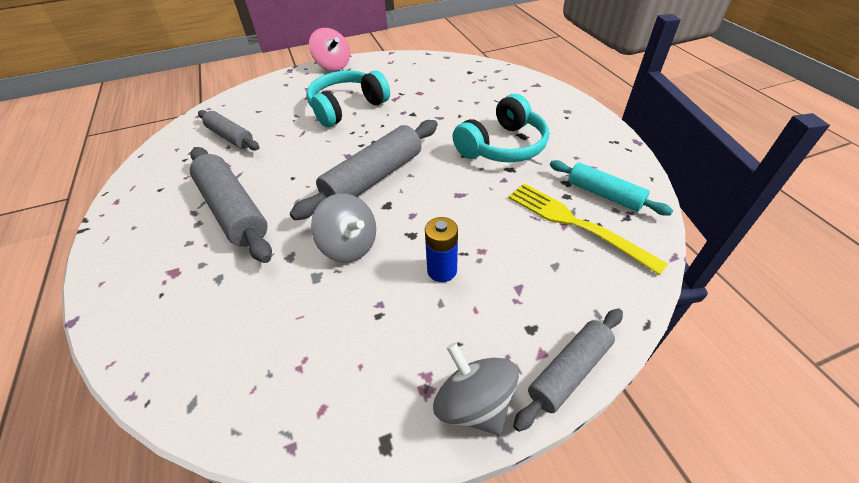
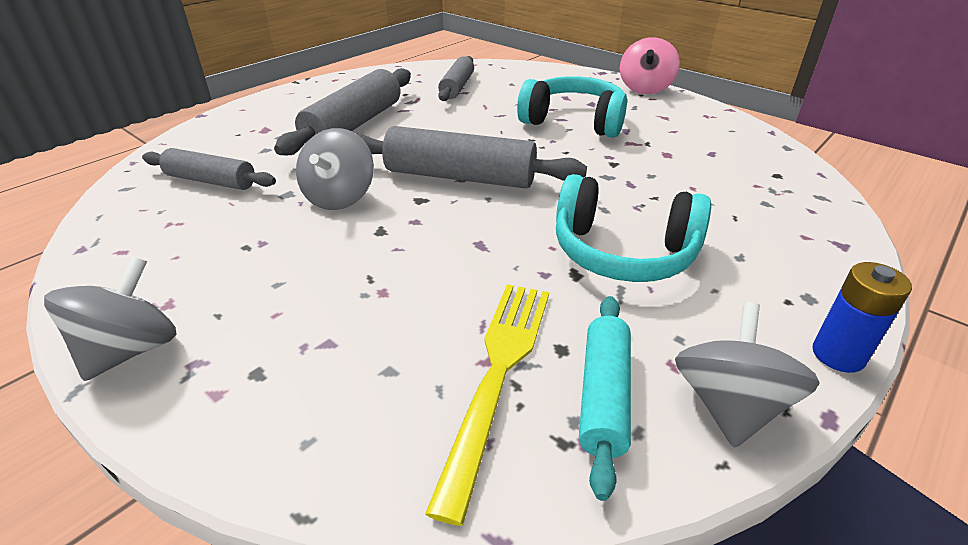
camera: 60 degrees right, 10 degrees down
blue battery [425,217,458,282] -> blue battery moved to [813,262,912,373]
grey rolling pin [513,308,623,432] -> grey rolling pin moved to [142,148,276,190]
none -> grey spinning top [675,302,820,448]

